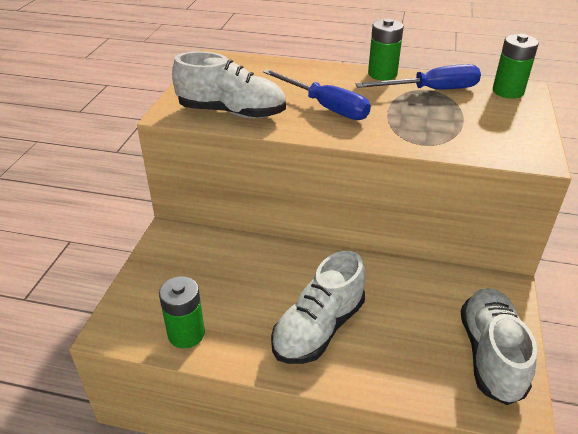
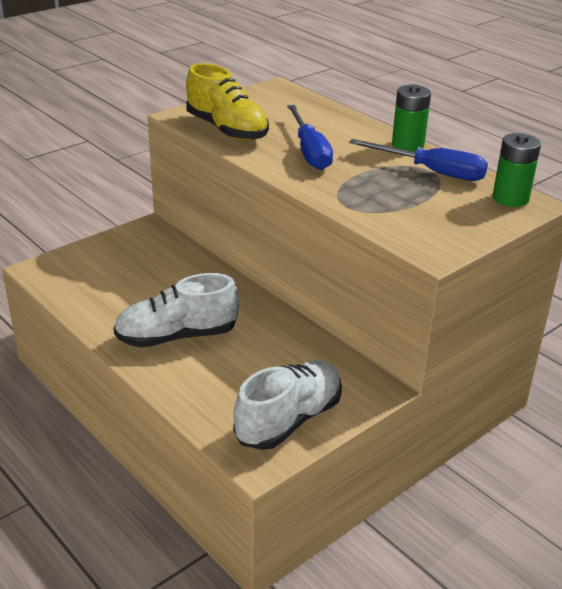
camera: 35 degrees right, 5 degrees down
green battery [159,276,205,348] -> none
white shoe [172,51,286,119] -> yellow shoe [186,63,269,141]

